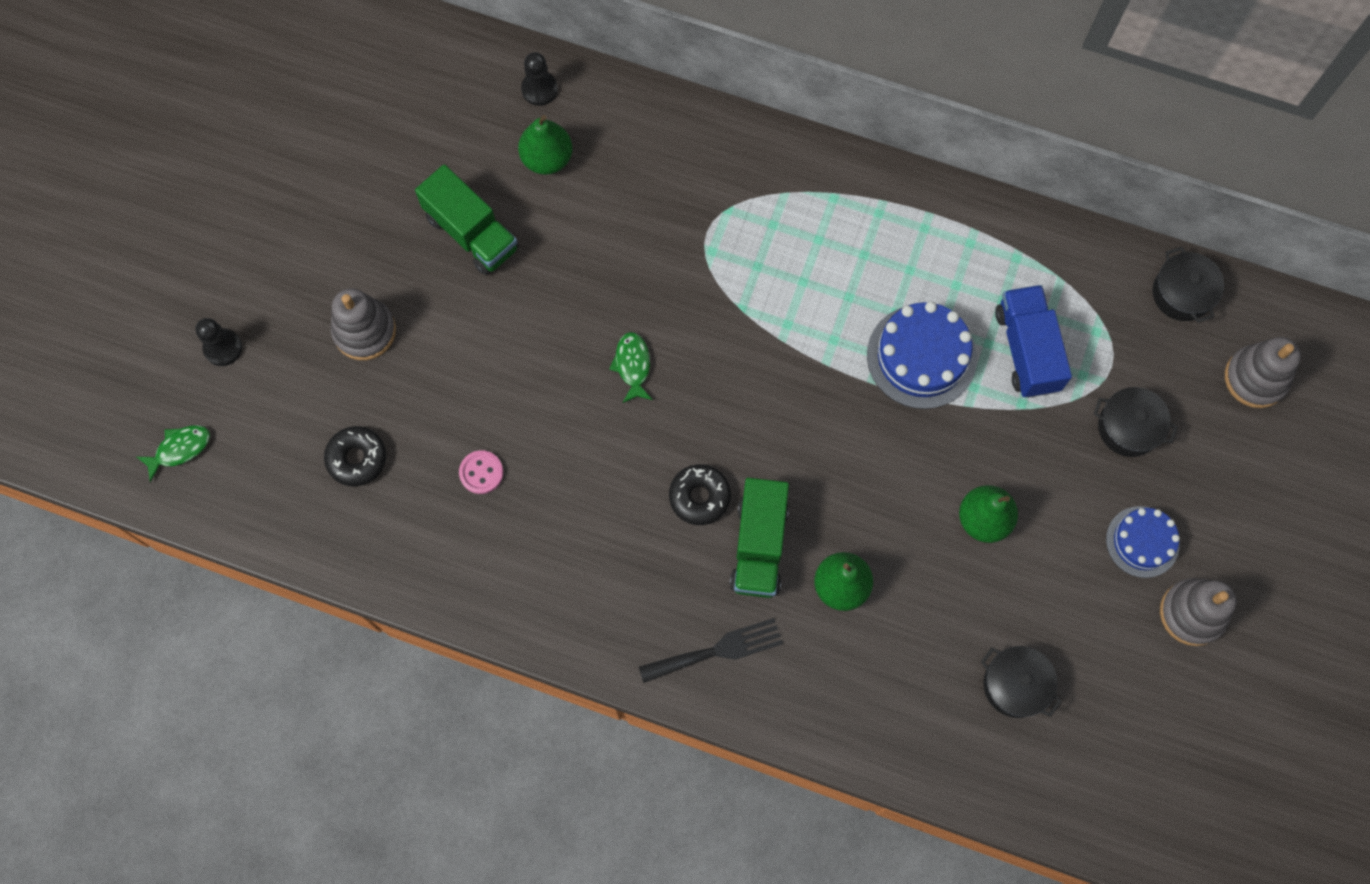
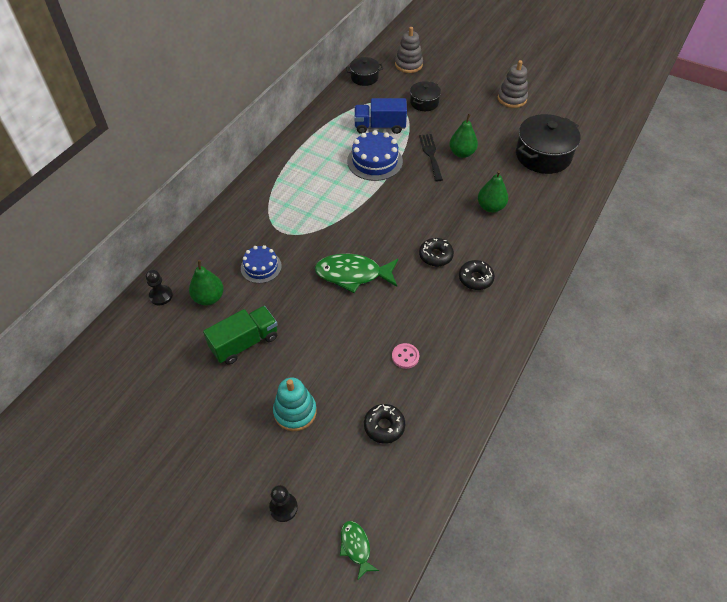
camera: 80 degrees left, 20 degrees down
grey stacking toy [331,288,396,360] -> turquoise stacking toy [273,377,317,431]
green fish [609,332,653,403] -> green fish [315,254,398,293], size x1.94
black fork [639,618,783,683] -> black fork moved to [419,134,443,181]
green truck [730,478,789,598] -> none
black pot [981,646,1062,718] -> black pot [516,114,581,174], size x1.80
blue cake [1106,506,1180,578] -> blue cake moved to [241,245,282,283]
none -> black donut [459,260,495,290]

